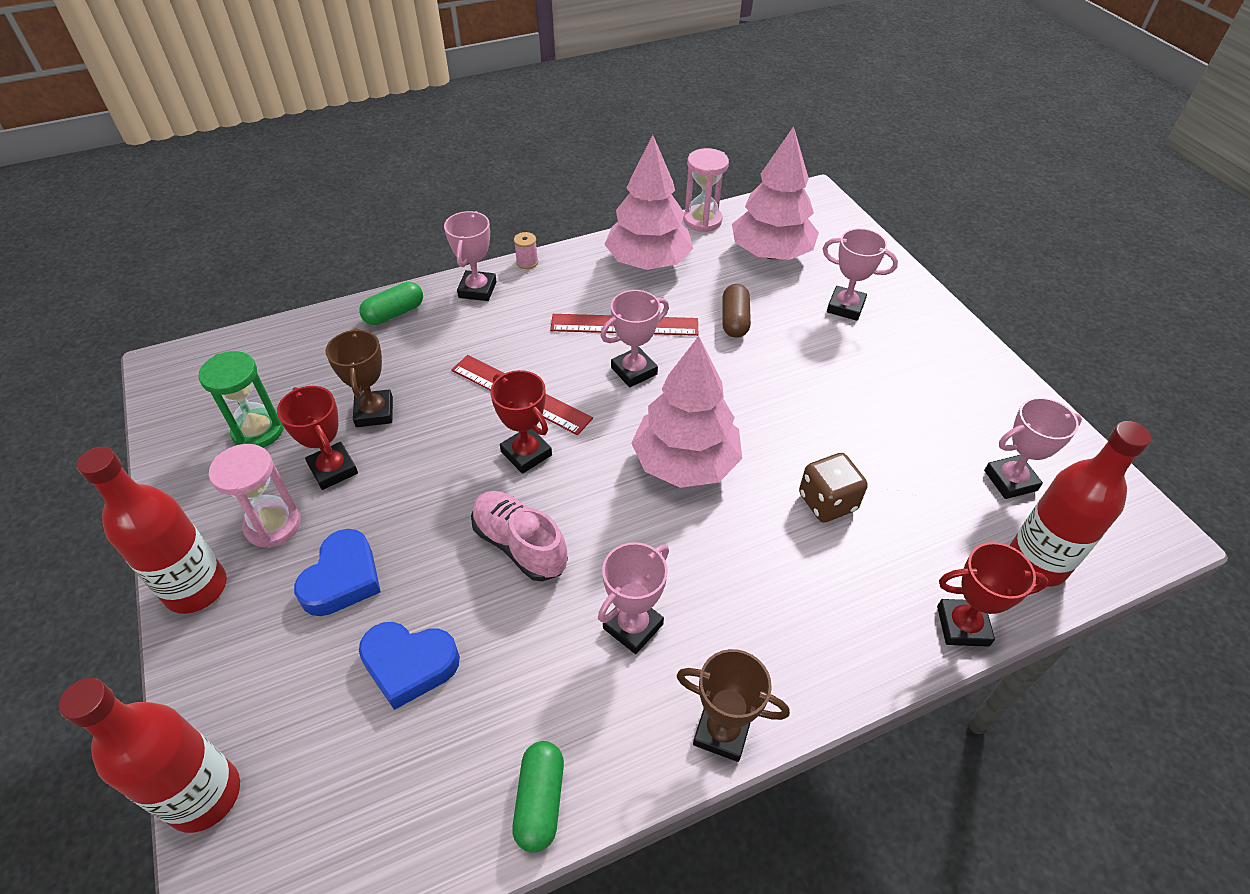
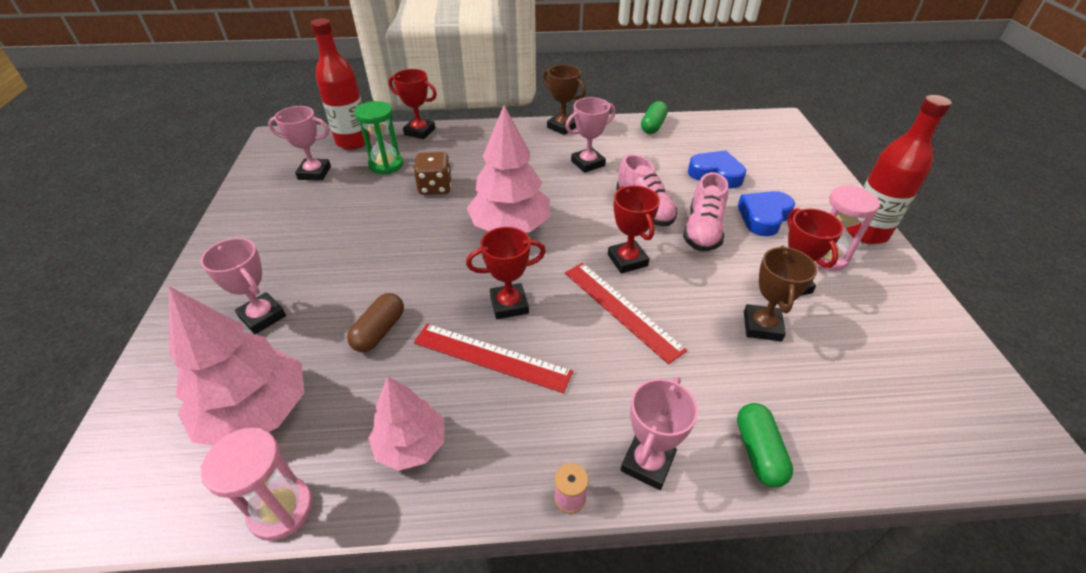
camera: 160 degrees left, 5 degrees down
red bottle [59,678,240,833] -> none
green hourglass [199,351,284,448] -> green hourglass moved to [354,101,403,174]
green capsule [359,282,423,325] -> green capsule turned 75 degrees counterclockwise [737,403,793,487]
pink trophy [600,290,669,387] -> red trophy [466,227,546,319]
pink tree [604,135,693,270] -> pink tree [368,376,444,471], size x0.63
none -> pink shoe [683,172,728,251]

